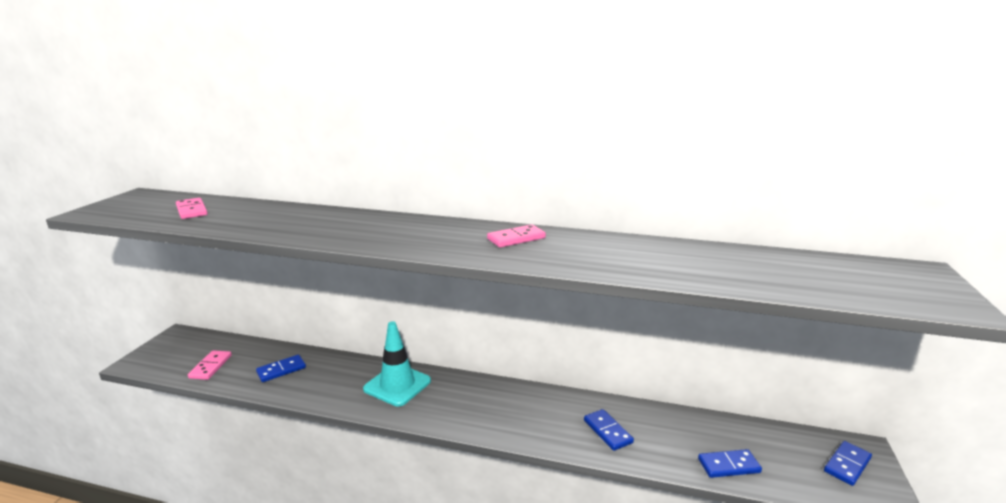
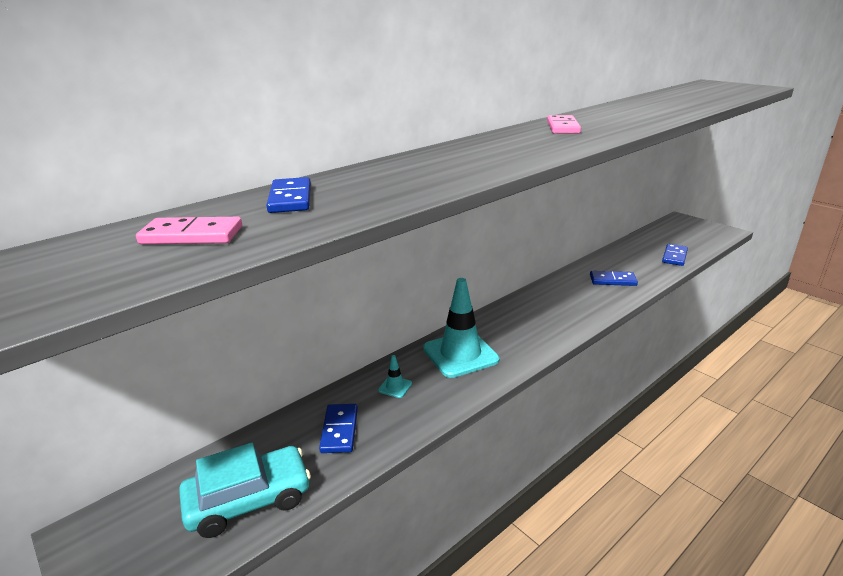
camera: 55 degrees left, 5 degrees up
pink domino [188,350,232,380] -> turquoise car [179,443,311,538]
blue domino [824,441,872,486] -> blue domino moved to [266,177,311,213]
none -> turquoise traffic cone [378,355,412,398]

